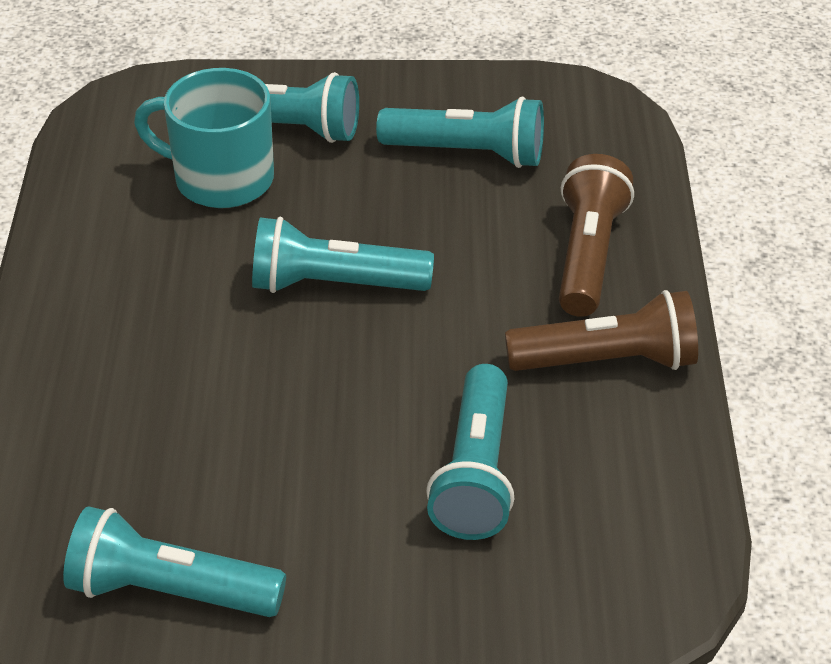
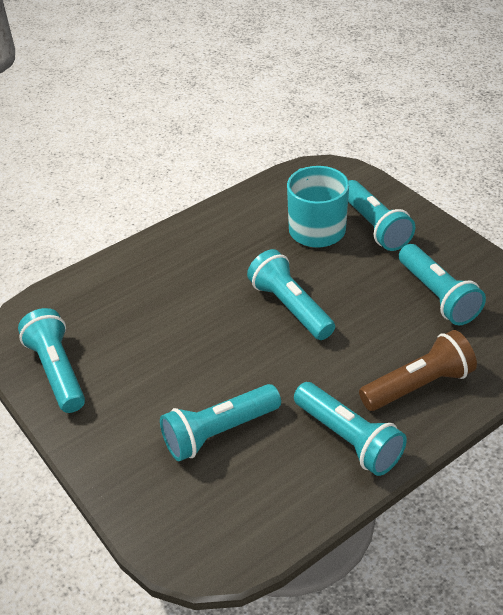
camera: 55 degrees right, 0 degrees up
brown flashlight [505,290,698,371] -> turquoise flashlight [294,382,407,476]

